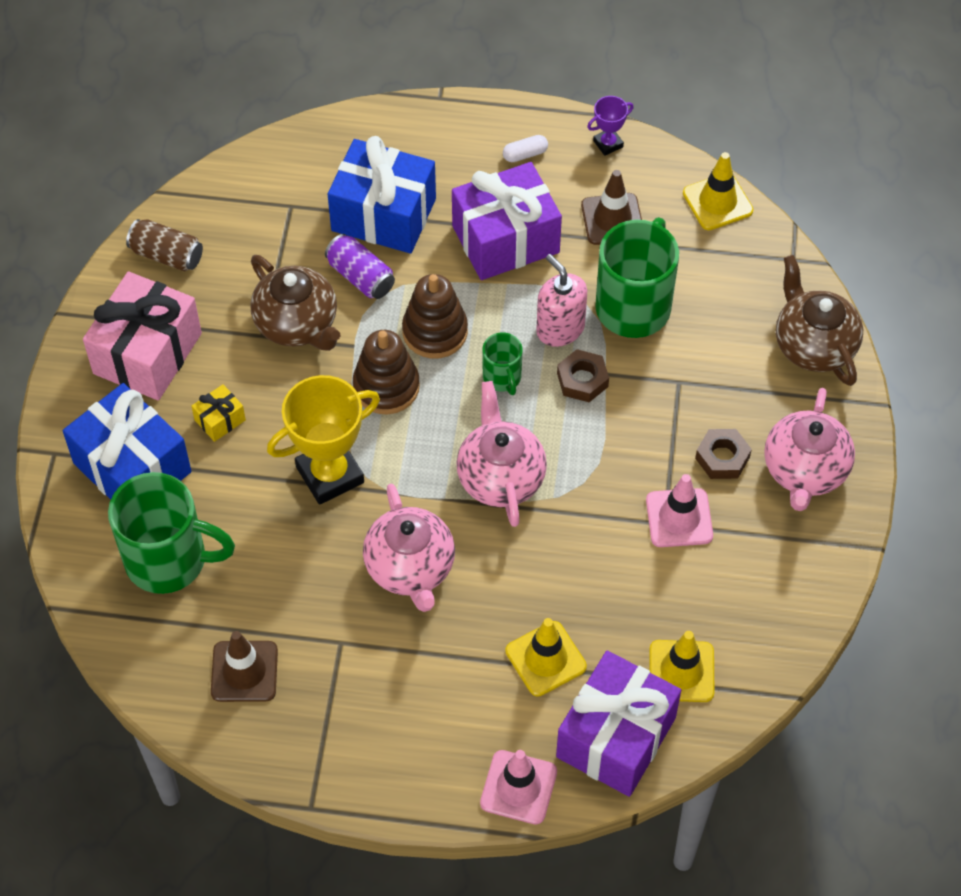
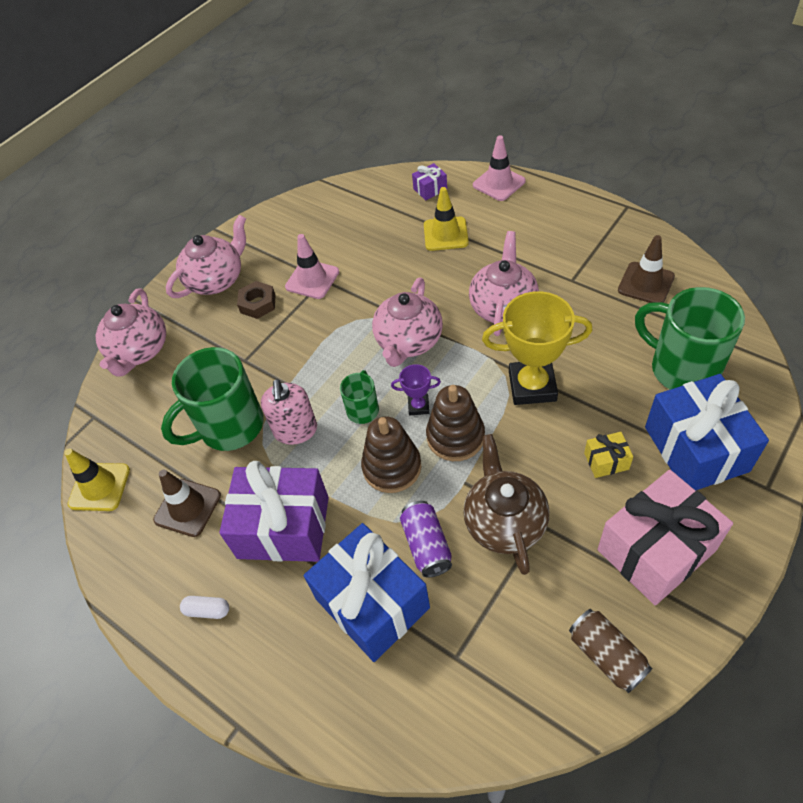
camera: 145 degrees left, 5 degrees down
purple gift [556,651,681,797] -> purple gift [412,163,447,200], size x0.43
brown nut [557,349,609,402] -> none
purple trophy [587,96,634,156] -> purple trophy moved to [391,364,441,415]
yellow traffic cone [649,631,715,702] -> none
brown teapot [776,255,863,386] -> pink teapot [96,288,166,377]

